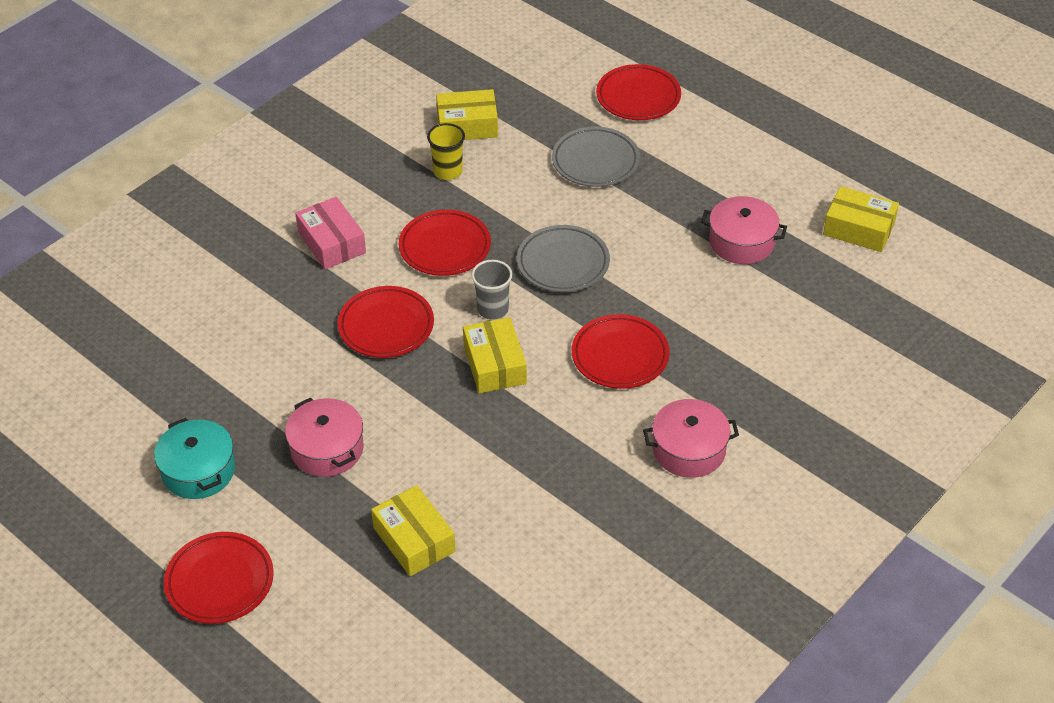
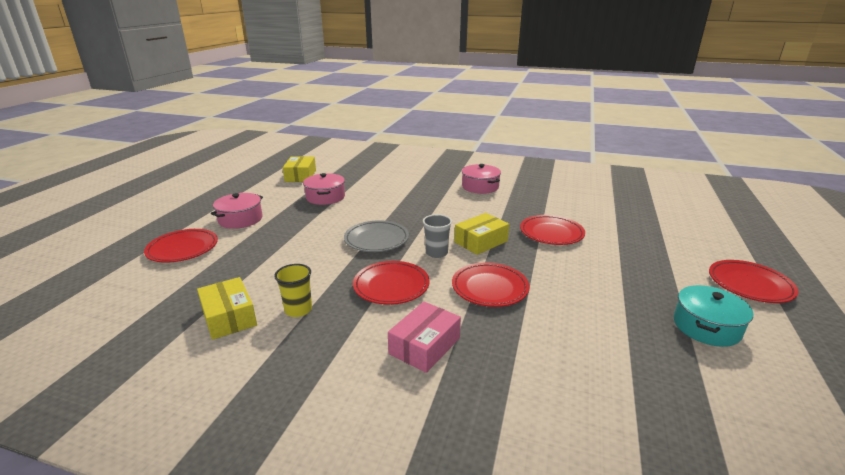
camera: 115 degrees left, 20 degrees down
pink pot [285,398,363,477] -> pink pot moved to [211,193,263,229]
yellow box [371,485,456,576] -> none
grey plate [552,127,640,187] -> none
red plate [572,314,670,389] -> red plate moved to [520,215,585,245]

